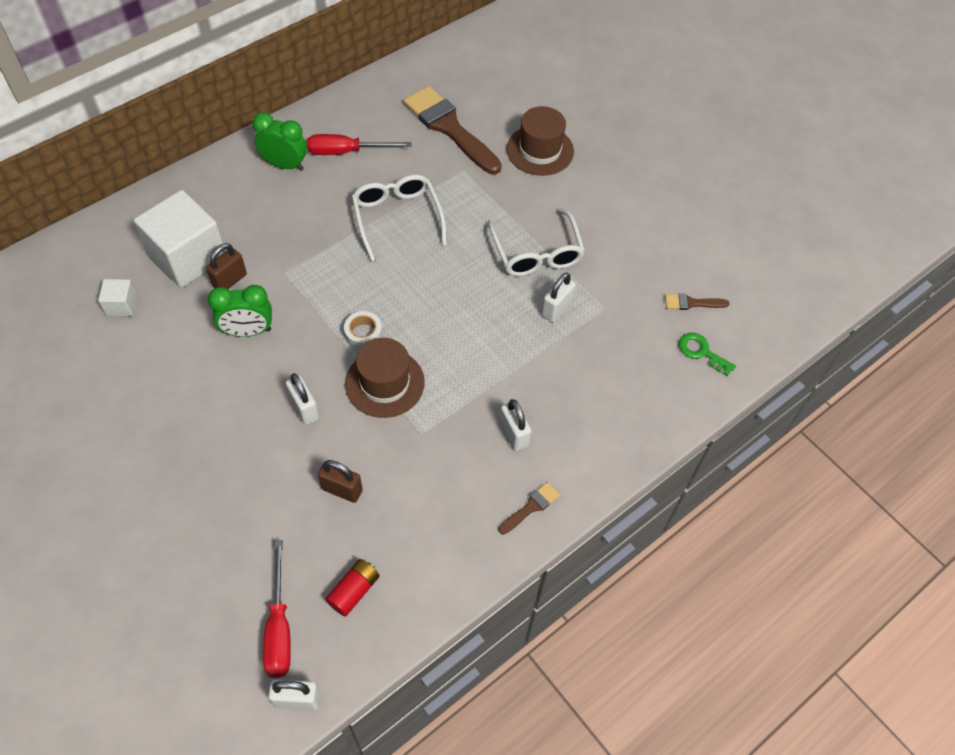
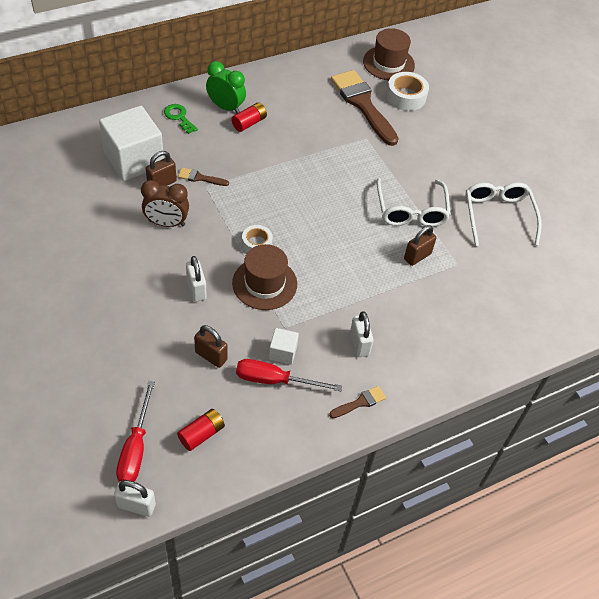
camera: 10 degrees right, 5 degrees down
white cube [98,279,137,316] -> white cube moved to [269,328,299,365]
green clock [208,285,272,337] -> brown clock [141,180,189,227]
red screwdriver [307,134,411,155] -> red screwdriver moved to [236,359,342,391]
white glasses [351,174,447,262] -> white glasses moved to [466,183,542,246]
brown hat [507,106,574,176] -> brown hat moved to [363,28,415,80]
white padlock [541,273,576,323] -> brown padlock [404,225,437,266]
brown brush [665,294,730,310] -> brown brush moved to [178,167,229,186]
green key [679,333,736,376] -> green key moved to [164,104,198,134]
none -> red battery [231,102,267,132]
none -> white tape [386,72,429,111]

